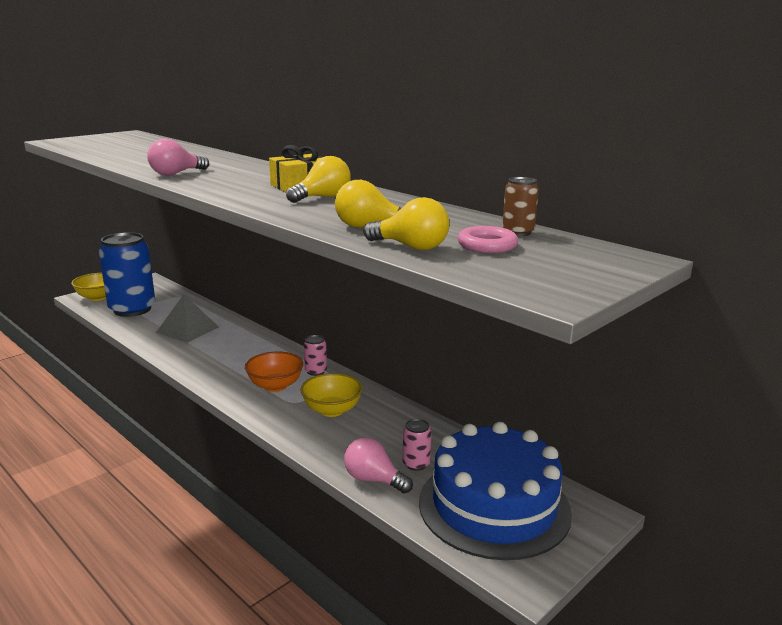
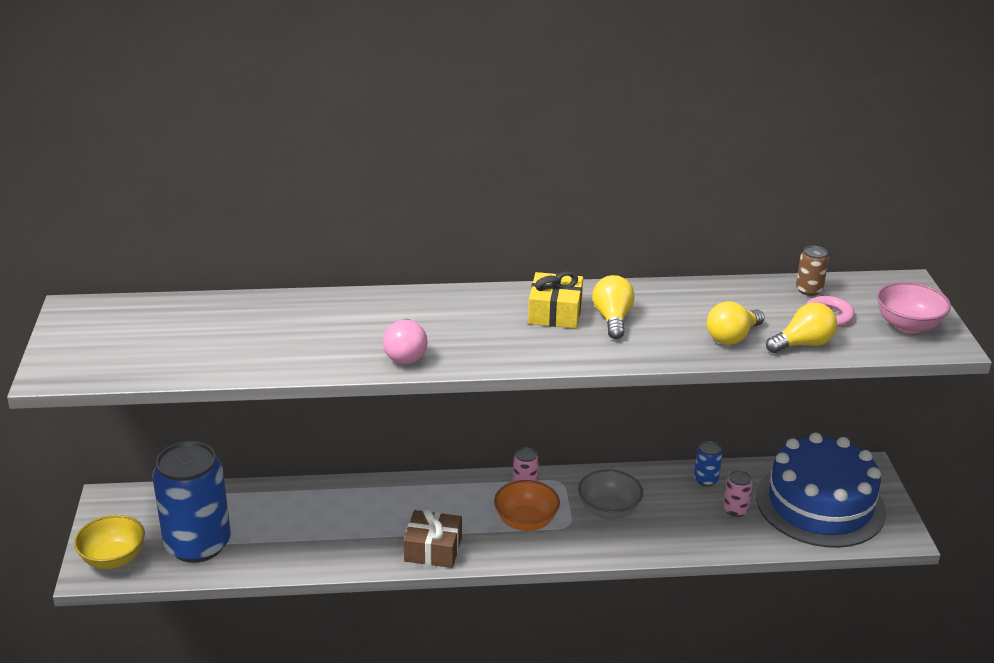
camera: 50 degrees left, 10 degrees up
grey pyramid [156,294,219,343] -> none
yellow bowl [301,373,363,417] -> grey bowl [578,470,643,520]
pink light bulb [344,437,413,493] -> none
none -> brown gift [404,508,462,568]
none -> blue can [694,441,722,486]
none -> pink bowl [877,282,951,334]

